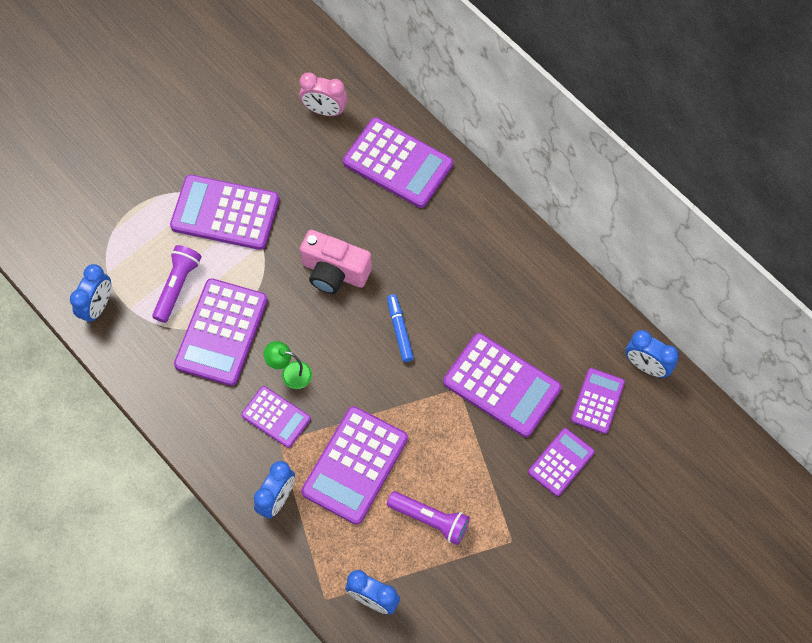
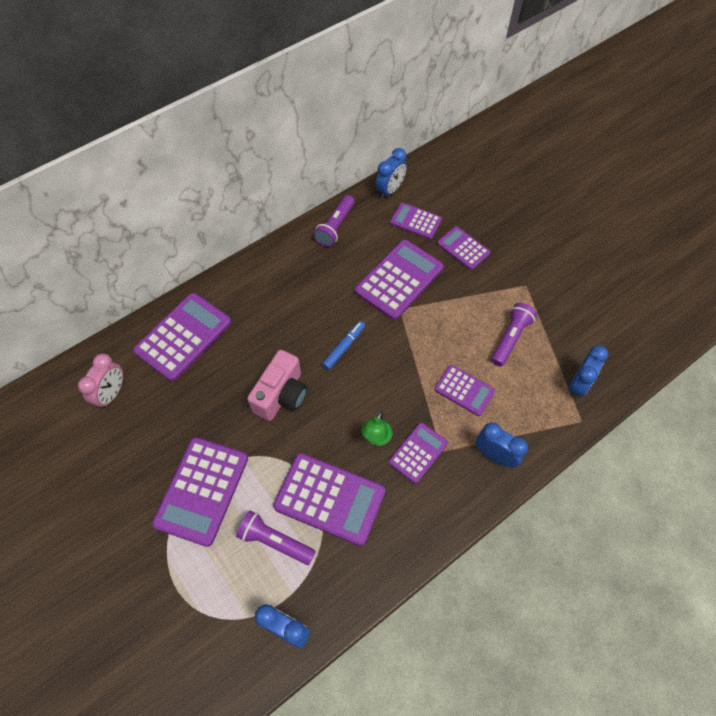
camera: 85 degrees left, 5 degrees down
purple calculator [301,406,408,525] -> purple calculator [434,365,495,416], size x0.58
blue marker [387,294,414,362] -> blue marker turned 135 degrees clockwise [322,321,365,370]
none -> purple flashlight [313,195,355,247]

